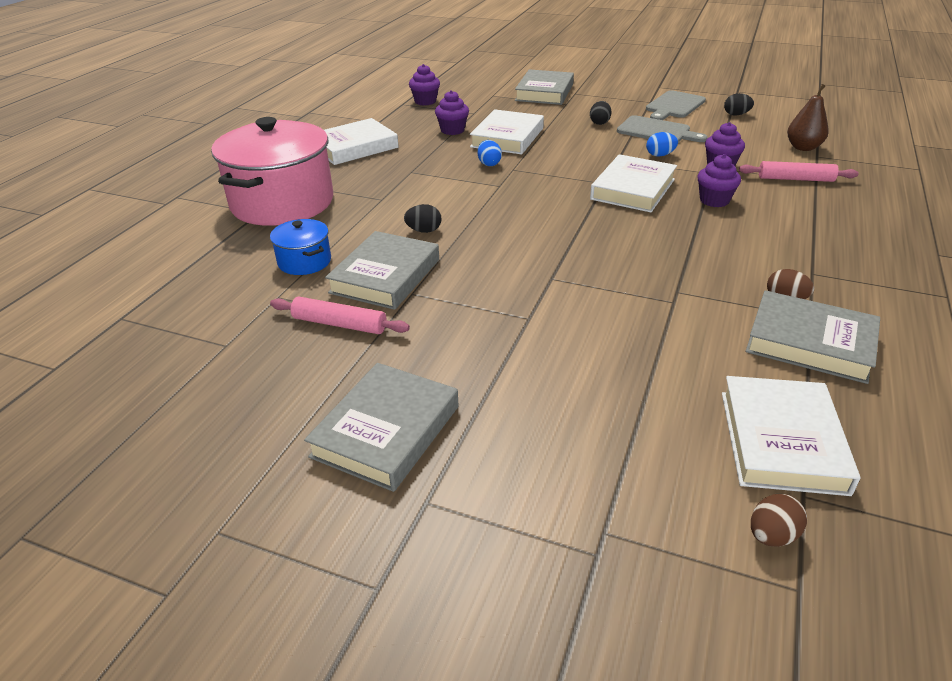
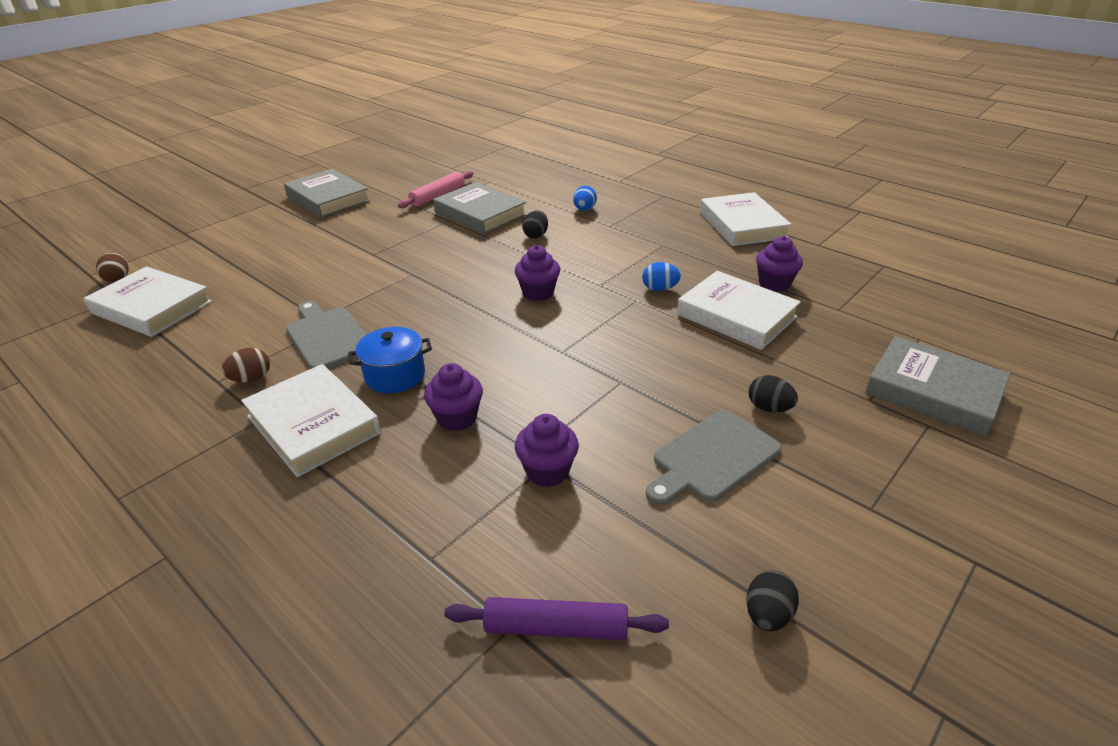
camera: 110 degrees right, 0 degrees up
pink pot [211,117,333,226] -> none
blue pot [270,219,331,275] -> blue pot moved to [348,327,432,393]
purple cupcake [409,64,440,106] -> purple cupcake moved to [515,245,560,301]
white book [590,154,677,212] -> white book moved to [241,364,381,477]
grey cutting board [646,90,706,120] -> grey cutting board moved to [286,301,366,369]
blue egg [646,132,678,157] -> blue egg moved to [573,186,597,211]
pink rolling pin [739,161,859,182] -> none
grey book [746,290,880,384] -> none
brown pear [787,84,829,151] -> purple rolling pin [444,597,669,640]

